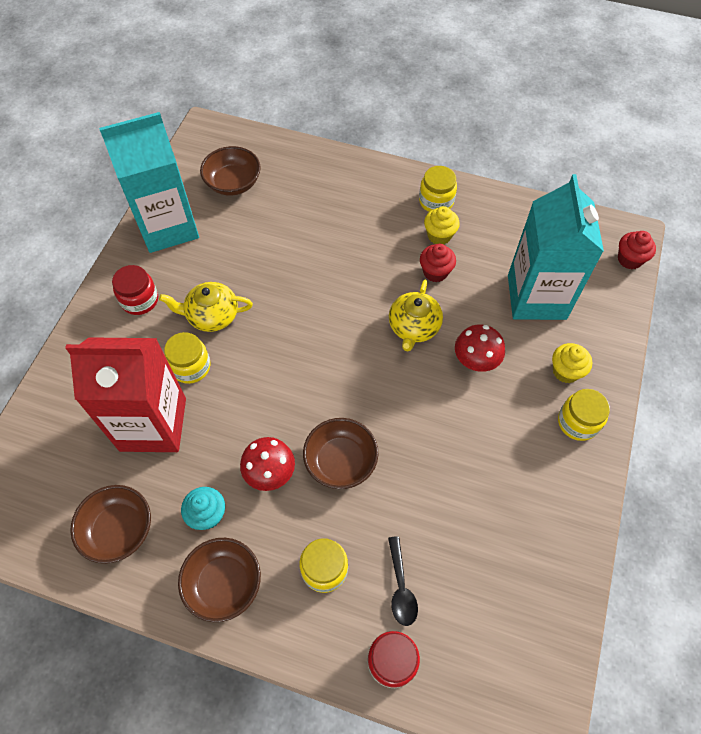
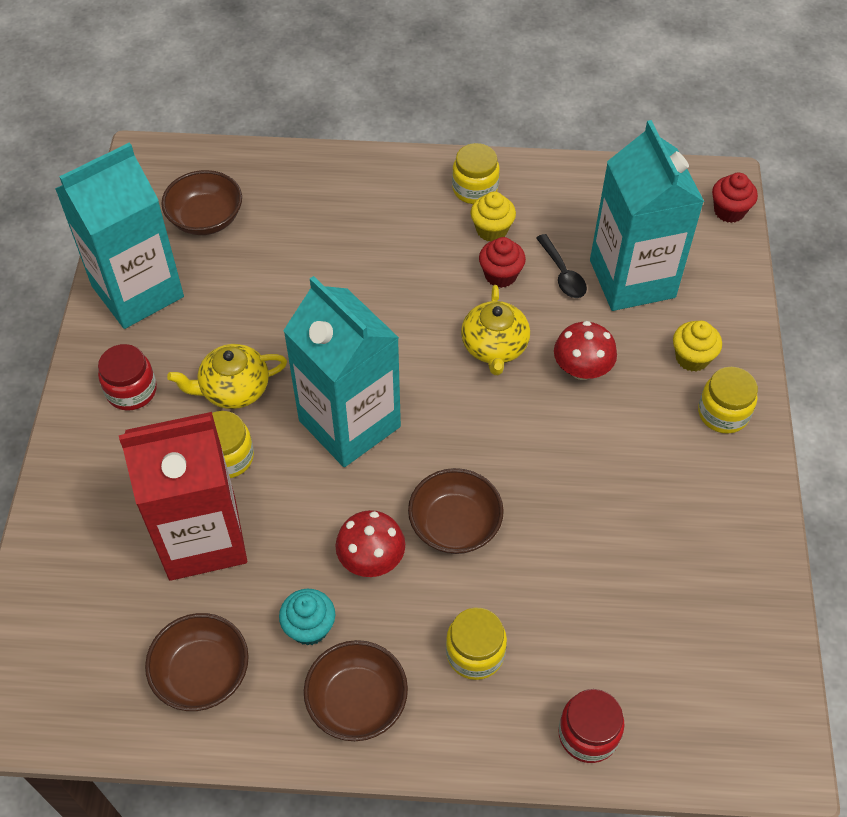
camera: 15 degrees left, 5 degrees down
black spoon [388,536,418,626] -> black spoon moved to [536,234,587,298]
none -> turquoise carton [283,276,401,467]

